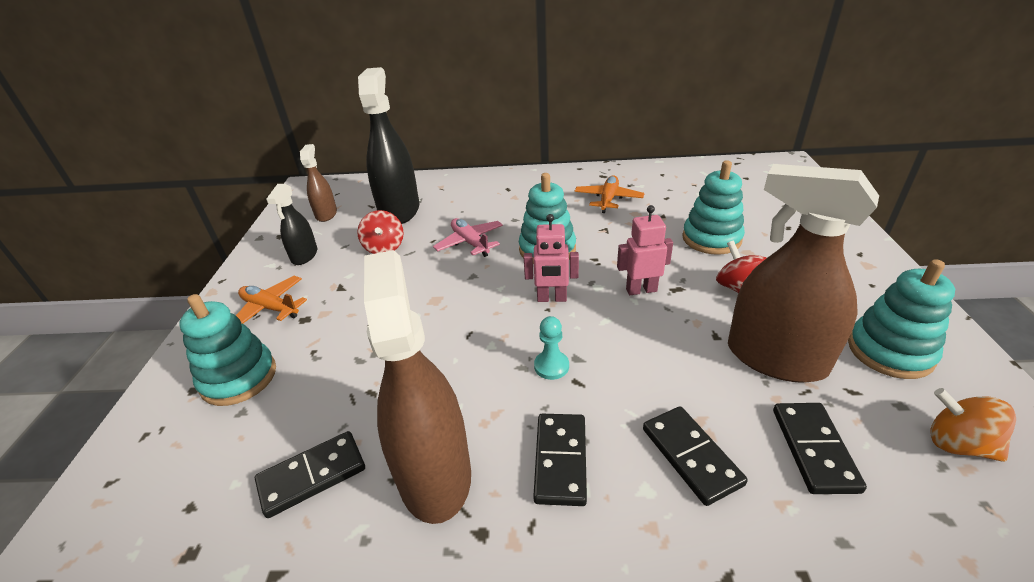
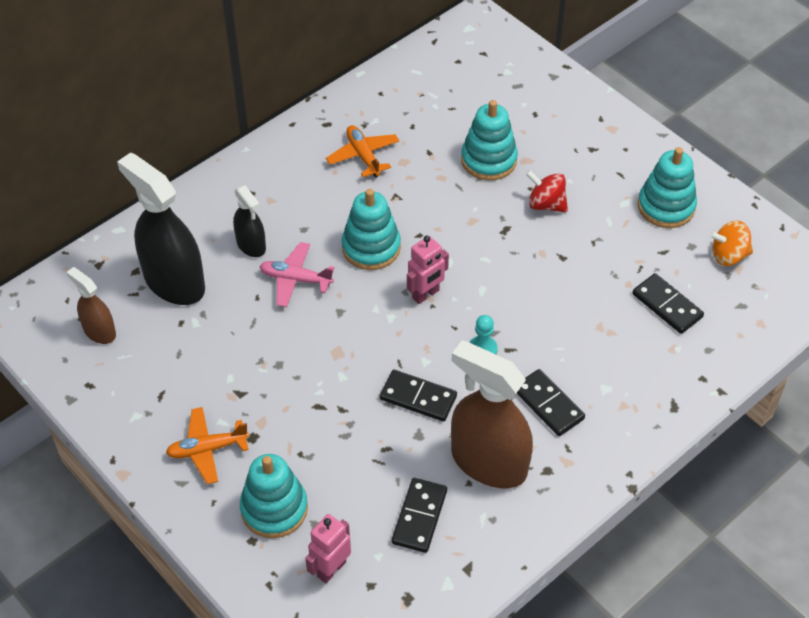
camera: 45 degrees left, 15 degrees up
black spray bottle [266,184,317,265] -> black spray bottle moved to [233,185,266,257]
red spinning top [357,210,404,254] -> none
pink robot [617,205,673,295] -> pink robot moved to [305,514,351,583]
black domino [643,406,748,506] -> black domino moved to [380,370,457,422]
brown spray bottle [728,164,879,383] -> none

